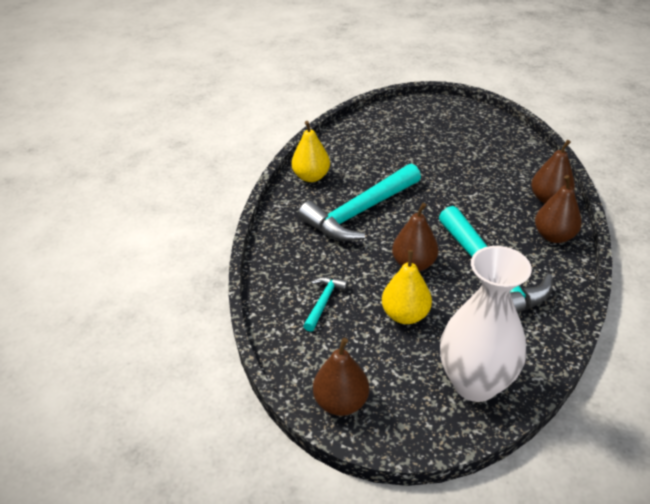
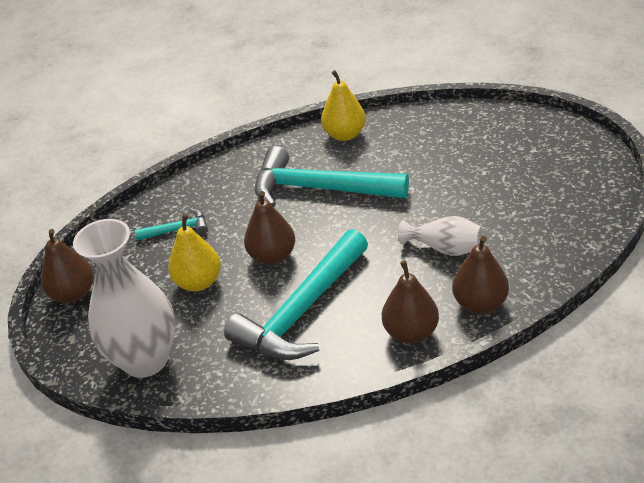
camera: 60 degrees right, 0 degrees up
none -> white vase [398,216,484,256]

